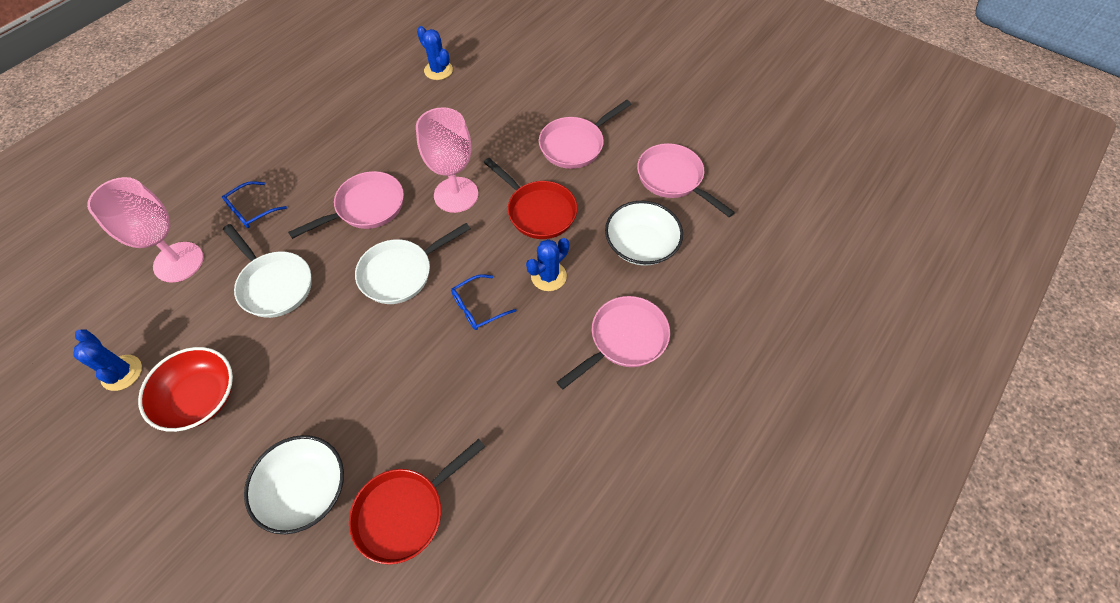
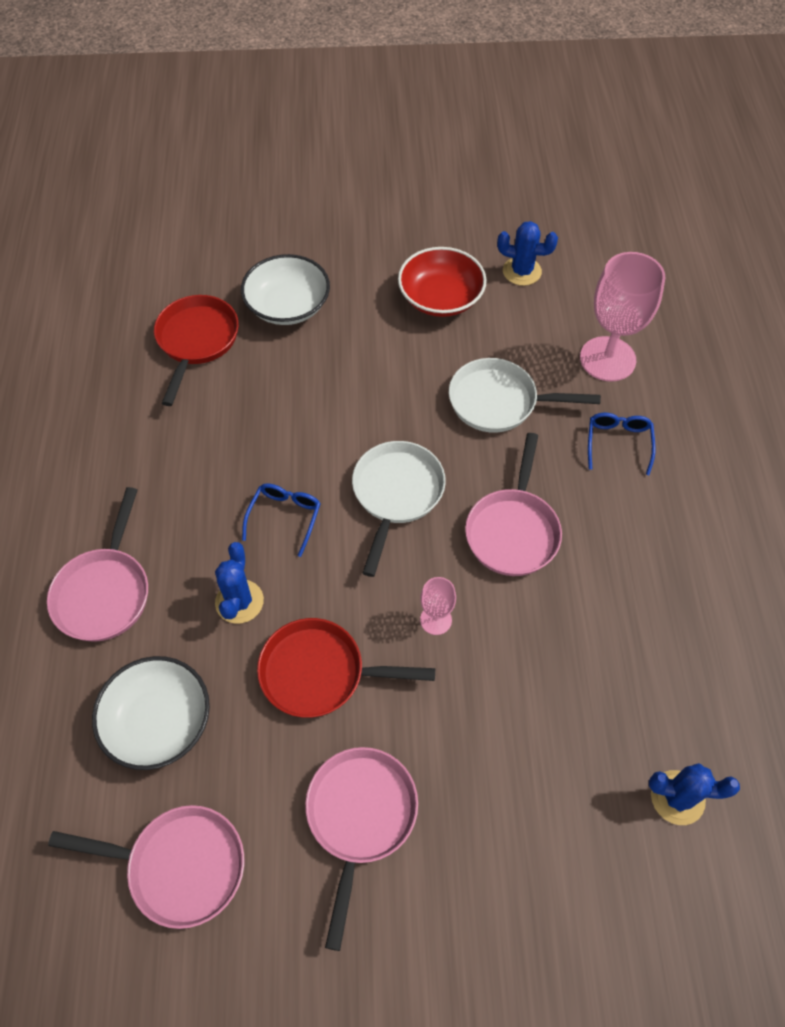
camera: 140 degrees right, 0 degrees up
pink goblet [416,107,478,213] -> pink goblet [420,577,456,635], size x0.48

